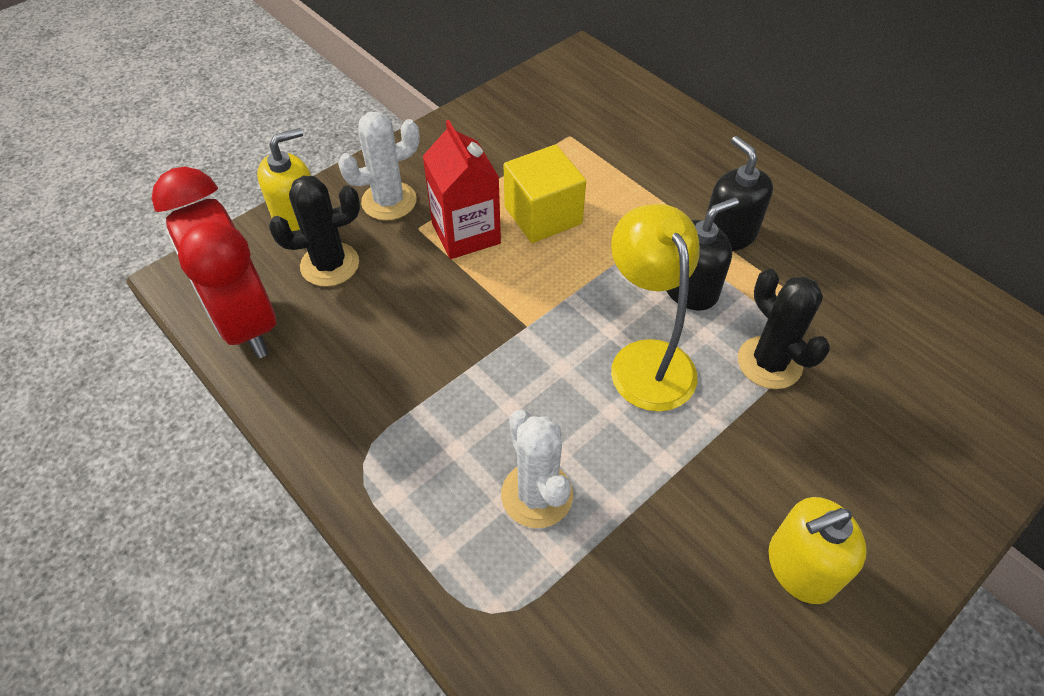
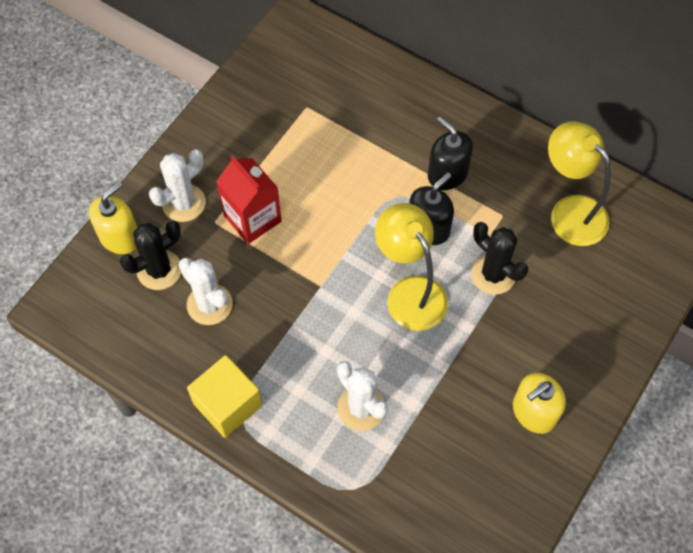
camera: 15 degrees left, 10 degrees up
red clock [152,167,276,358] -> none
yellow cube [504,144,586,243] -> yellow cube moved to [187,355,262,438]
none -> white cactus [179,258,232,325]
none -> yellow lamp [548,121,611,246]

